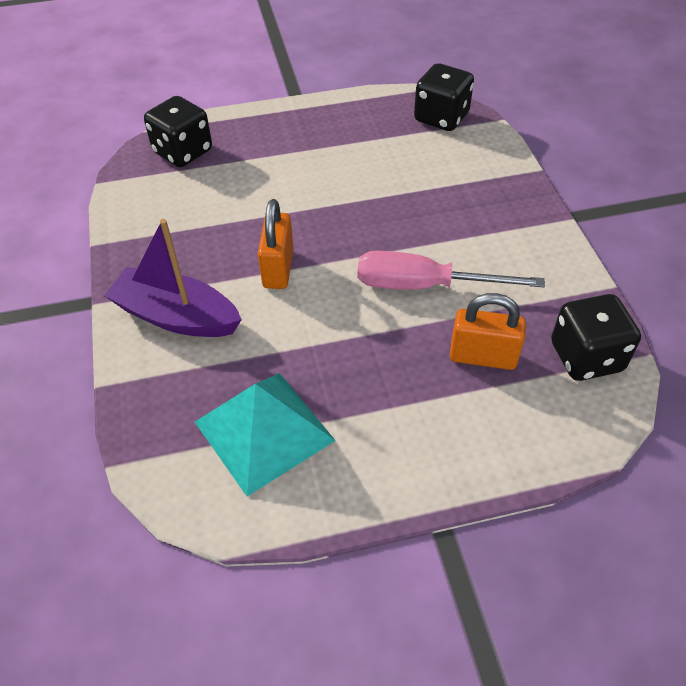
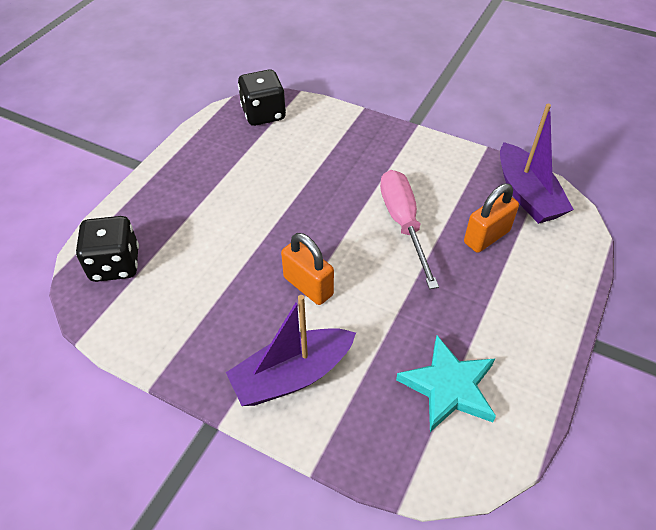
camera: 50 degrees left, 0 degrees up
turquoise pyramid [195,373,336,496] -> turquoise star [396,336,496,432]
pink screwdriver [358,251,545,290] -> pink screwdriver turned 120 degrees clockwise [380,170,439,289]
black dice [551,294,641,381] -> purple boat [500,104,574,224]

